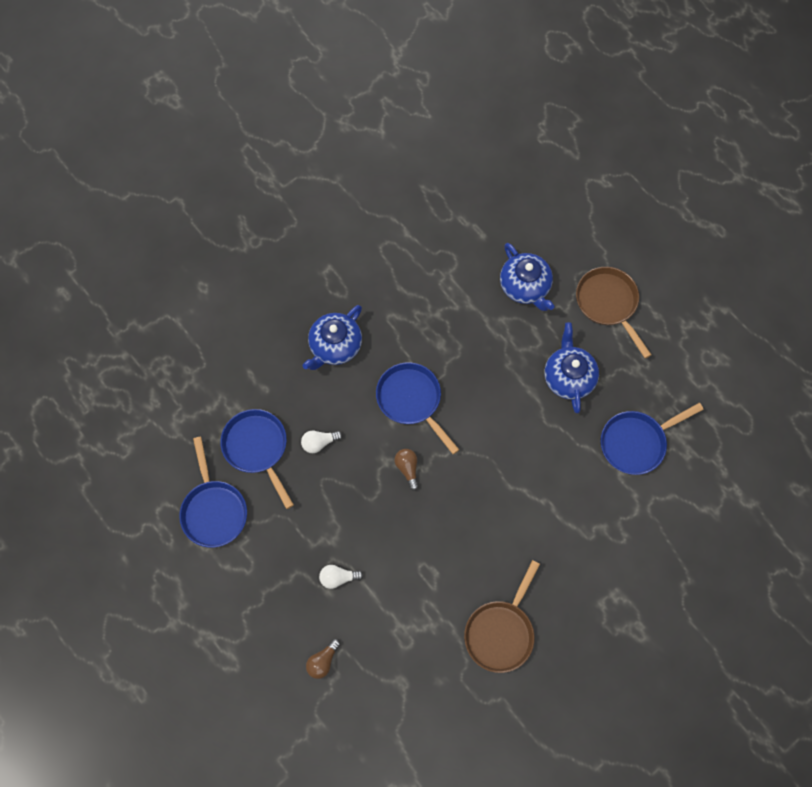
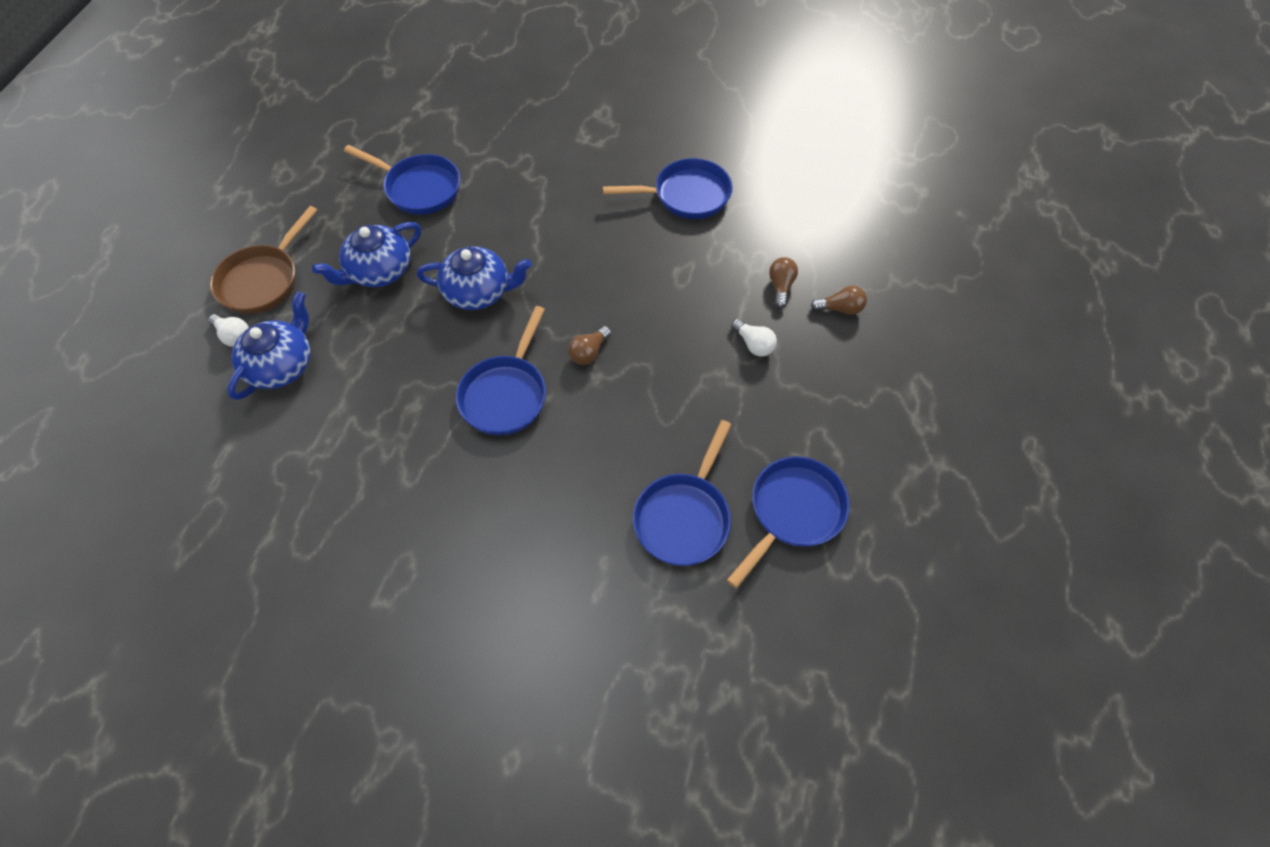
camera: 125 degrees left, 10 degrees down
white light bulb [301,431,343,453] -> white light bulb moved to [208,314,249,347]
blue teapot [303,305,362,370] -> blue teapot moved to [417,246,532,310]
brown pan [464,560,540,673] -> blue pan [603,158,733,219]
none -> brown light bulb [769,257,798,308]

